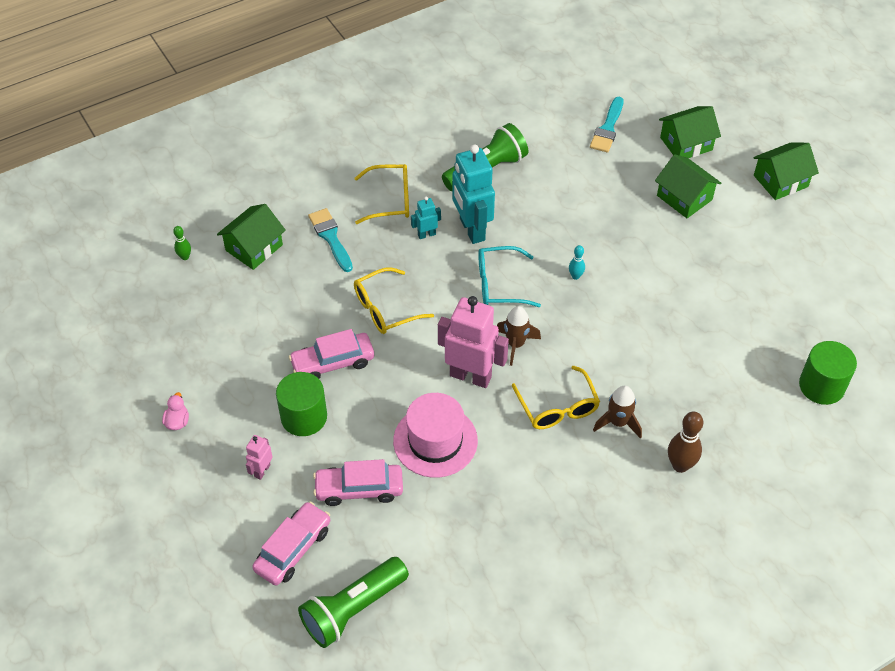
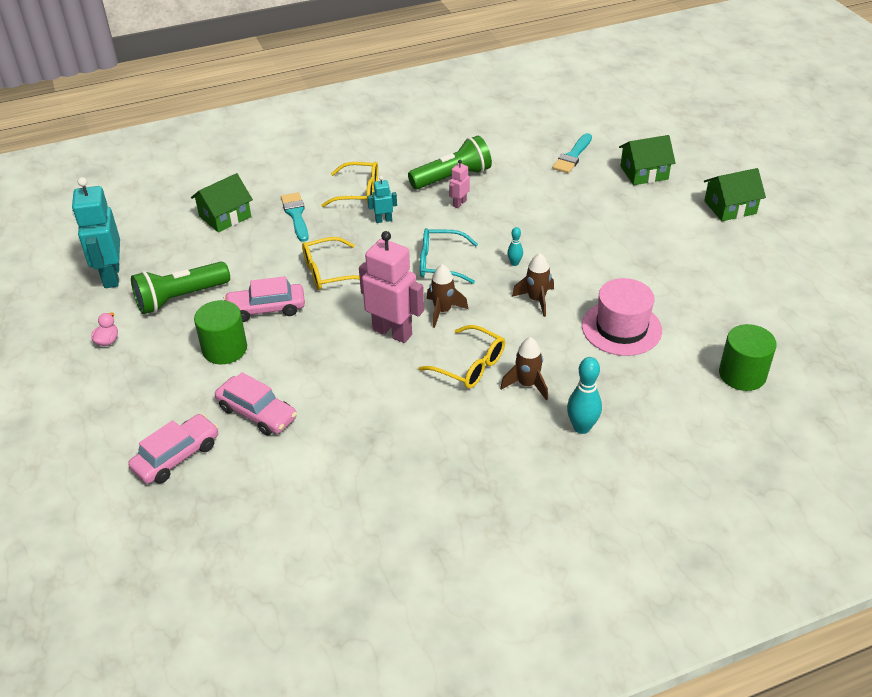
camera: 10 degrees right, 10 degrees down
green bowling pin [173,226,191,260] -> none
pink robot [246,435,273,480] -> pink robot moved to [449,160,470,208]
green flashlight [298,557,409,648] -> green flashlight moved to [131,262,230,314]
pink car [313,459,403,506] -> pink car turned 150 degrees counterclockwise [215,372,297,436]
pink hat [393,393,478,478] -> pink hat moved to [582,278,662,356]
turquoise robot [452,145,495,244] -> turquoise robot moved to [72,177,120,288]
yellow glasses [512,365,600,429] -> yellow glasses turned 45 degrees counterclockwise [418,325,505,389]
green house [655,154,721,218] -> none
brown bowling pin [668,412,703,473] -> turquoise bowling pin [567,357,602,434]
none -> brown rocket [512,253,554,317]

